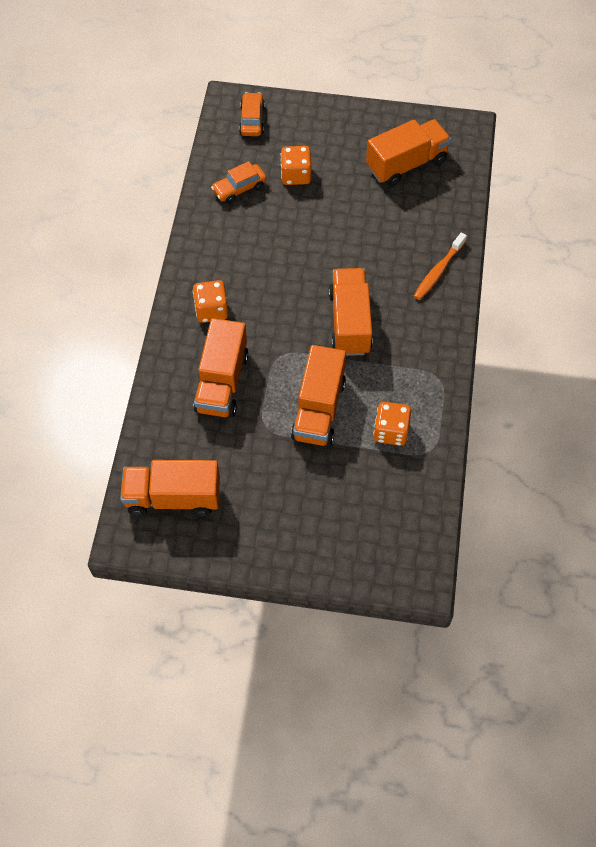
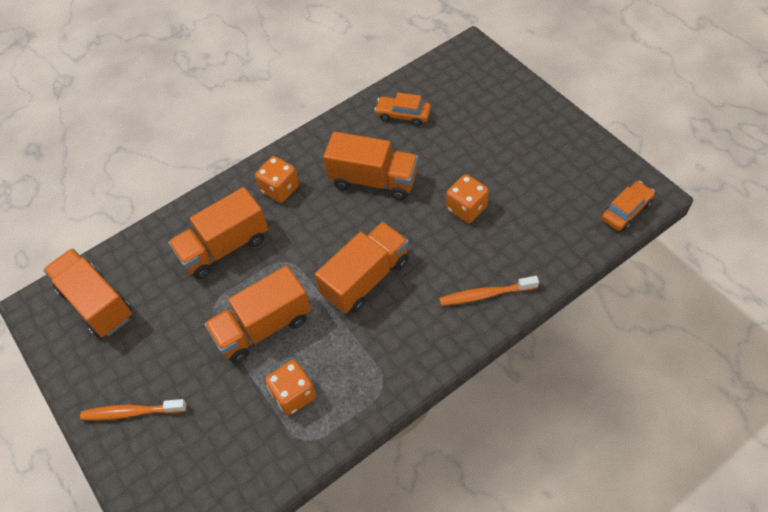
camera: 50 degrees right, 5 degrees down
orange car [239,92,265,136] -> orange car moved to [601,181,655,231]
orange dice [281,146,311,185] -> orange dice moved to [446,174,489,223]
orange truck [366,119,451,186] -> orange truck moved to [323,132,418,200]
none -> orange toothbrush [80,399,187,421]

